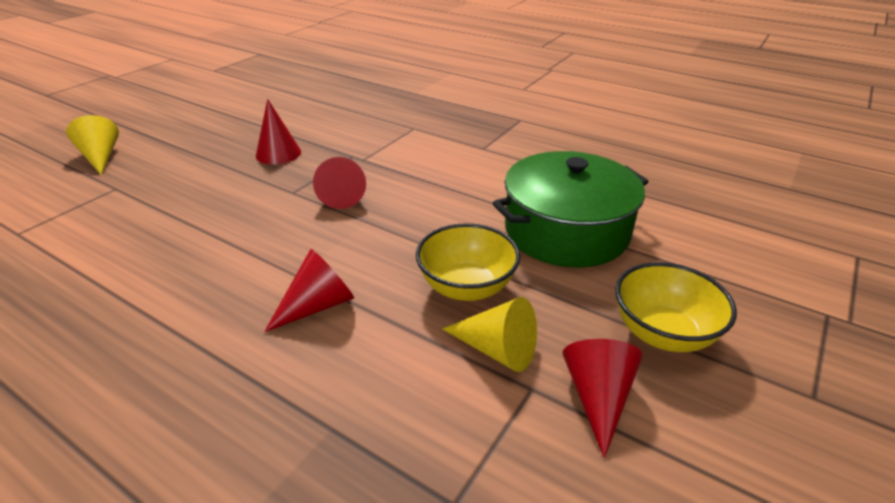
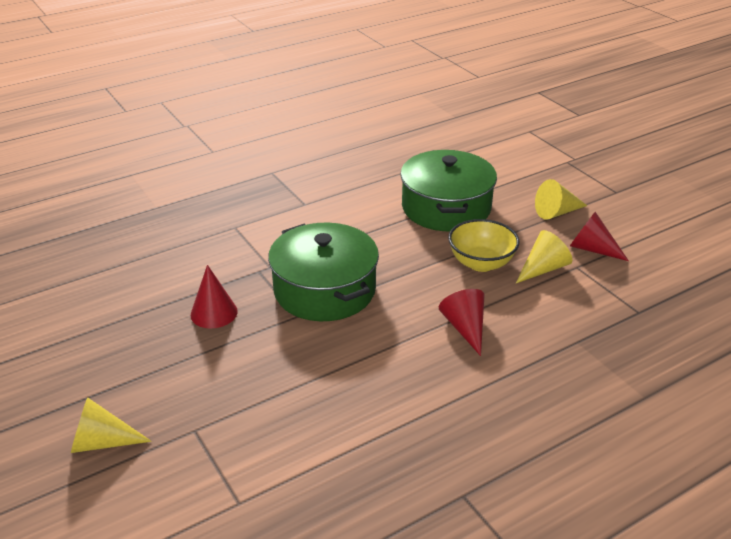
camera: 65 degrees left, 0 degrees up
red cone [313,157,366,209] -> green pot [268,223,379,321]
yellow bowl [615,262,737,352] -> yellow cone [535,179,587,220]

